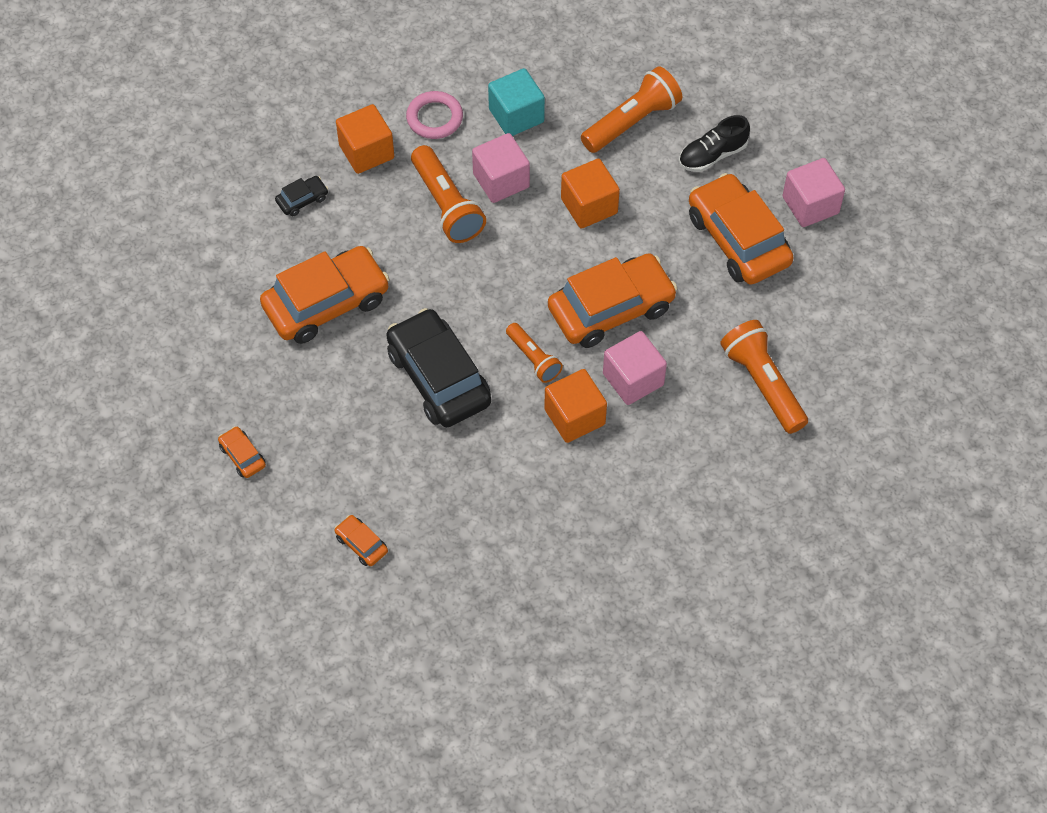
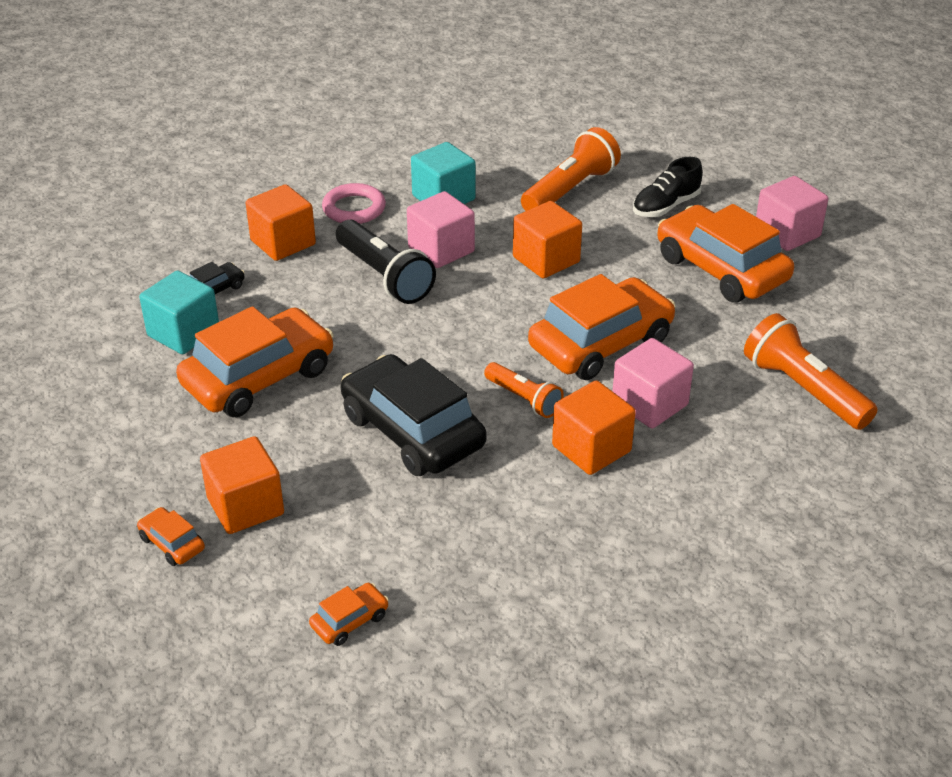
camera: 10 degrees left, 20 degrees down
orange car [335,515,388,566] -> orange car turned 105 degrees clockwise [309,583,389,646]
orange flashlight [411,145,486,243] -> black flashlight [336,220,436,304]
none -> turquoise cube [139,270,219,354]
none -> orange cube [200,436,284,534]

